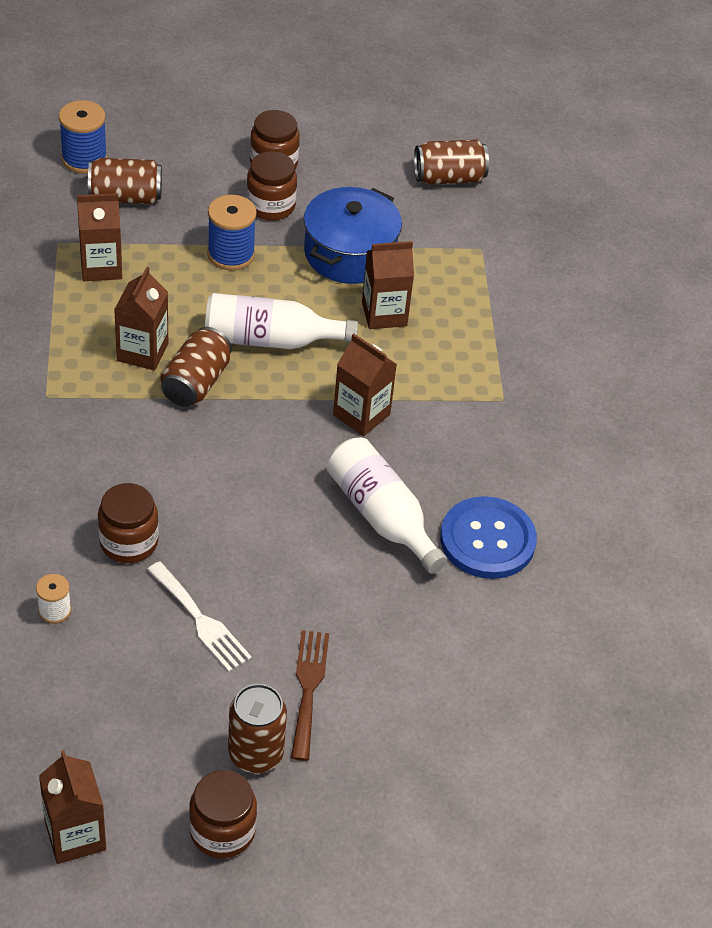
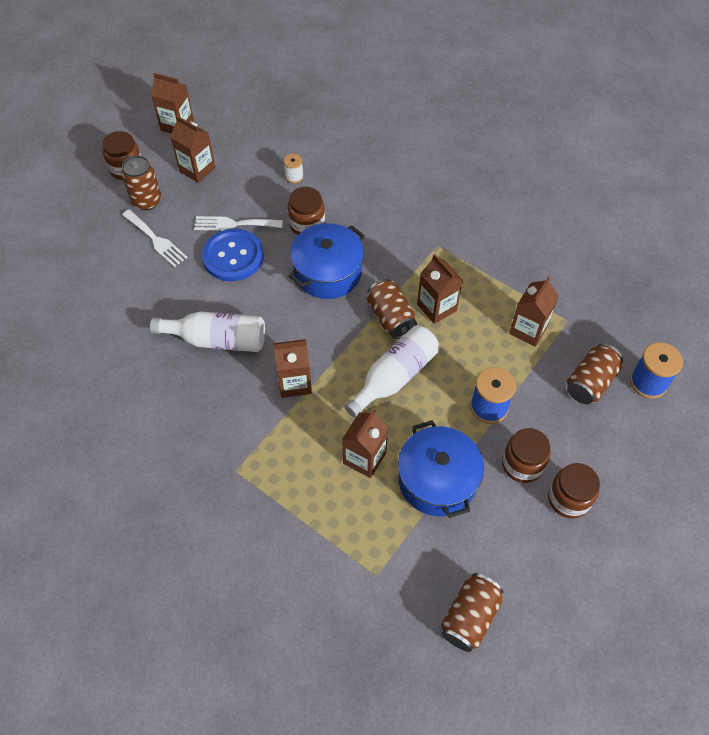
camera: 135 degrees right, 10 degrees up
brown fork [291,630,329,761] -> white fork [122,210,188,267]
blue button [440,496,537,579] -> blue button moved to [202,229,264,281]
none -> brown carton [171,116,216,183]
none -> blue pot [289,223,365,299]

